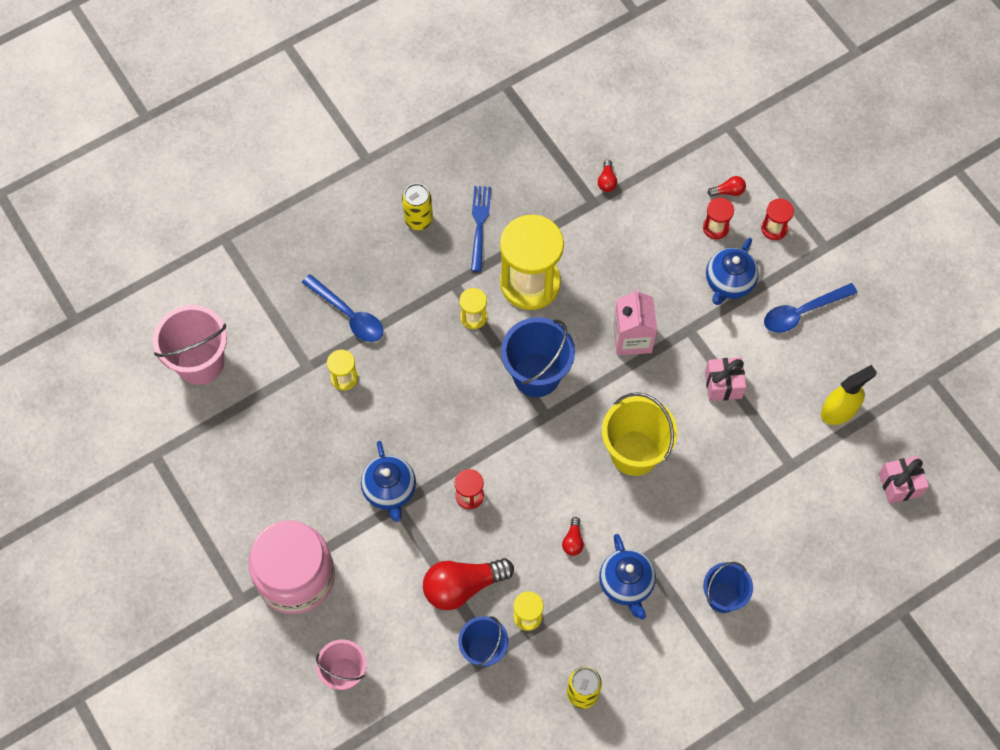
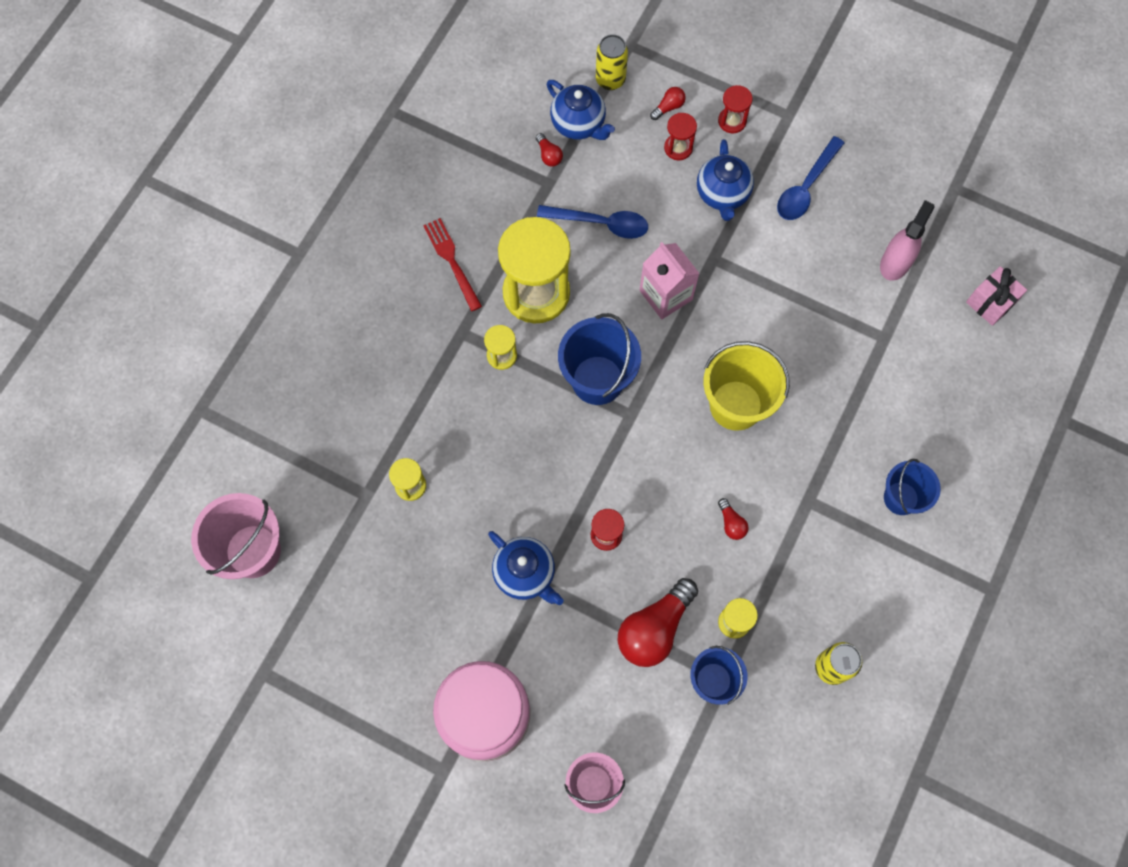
camera: 30 degrees left, 5 degrees up
blue spoon [302,274,384,342] -> blue spoon moved to [537,205,648,239]
yellow can [402,183,433,230] -> yellow can moved to [596,34,628,90]
blue fork [471,186,491,272] -> red fork [423,218,482,311]
blue teapot [599,534,656,620] -> blue teapot moved to [546,80,615,140]
pink gift [705,357,746,401] -> none
yellow spray bottle [821,365,877,425] -> pink spray bottle [880,200,935,281]

